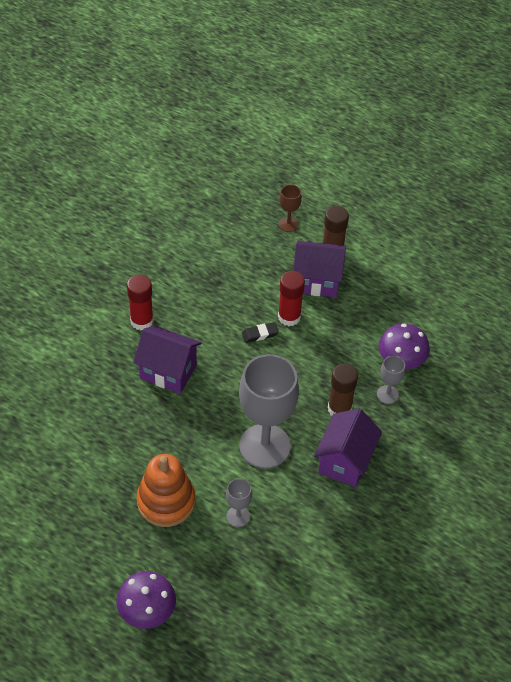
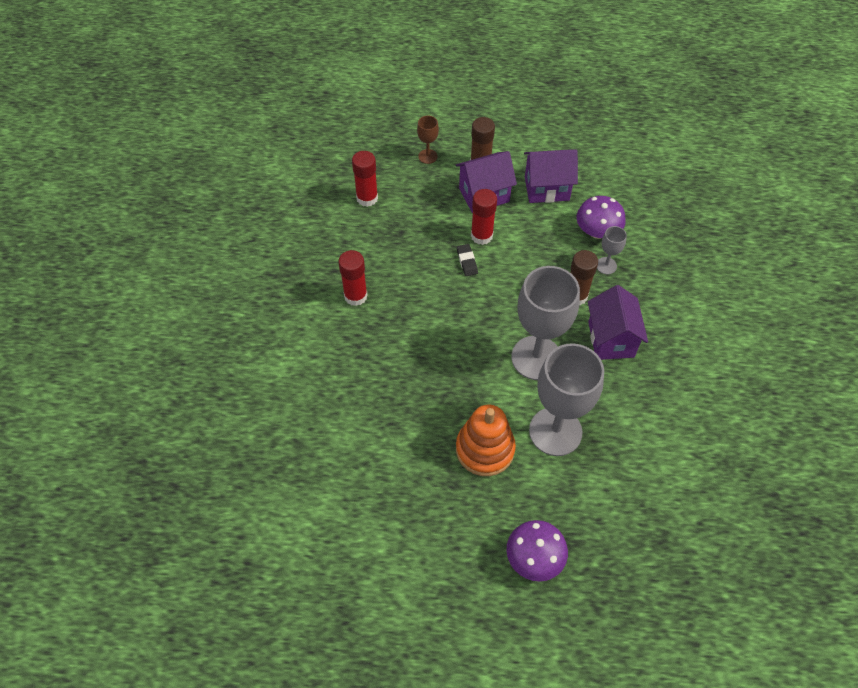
camera: 25 degrees left, 5 degrees up
purple house [133,326,201,394] -> purple house moved to [524,149,578,203]
grey goblet [226,478,252,527] -> grey goblet [529,343,604,456], size x2.27
black eraser [242,322,279,343] -> black eraser turned 60 degrees counterclockwise [457,244,478,276]
none -> red glue stick [352,151,378,207]

